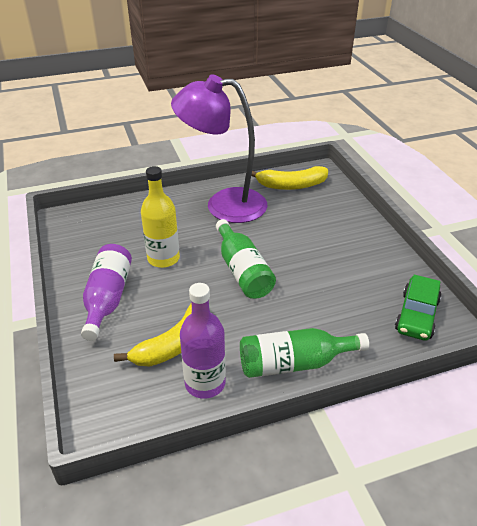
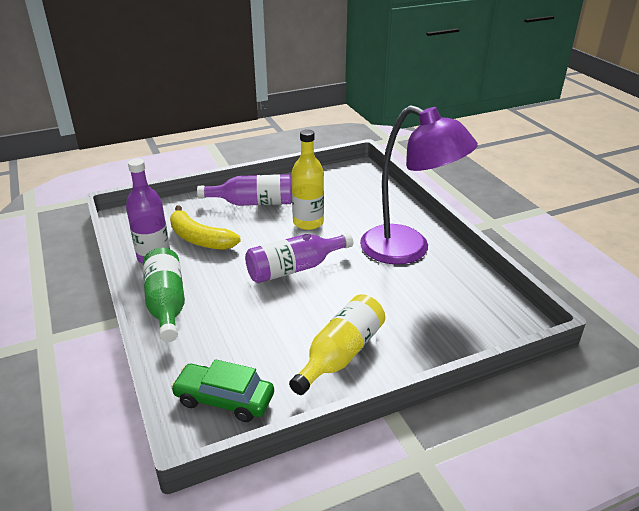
camera: 85 degrees right, 5 degrees down
purple lamp [171,74,267,223] -> purple lamp turned 120 degrees clockwise [360,105,478,265]
green bottle [216,219,276,299] -> purple bottle [245,233,353,283]
yellow banana [251,166,328,190] -> none
none -> yellow bottle [289,294,385,395]

